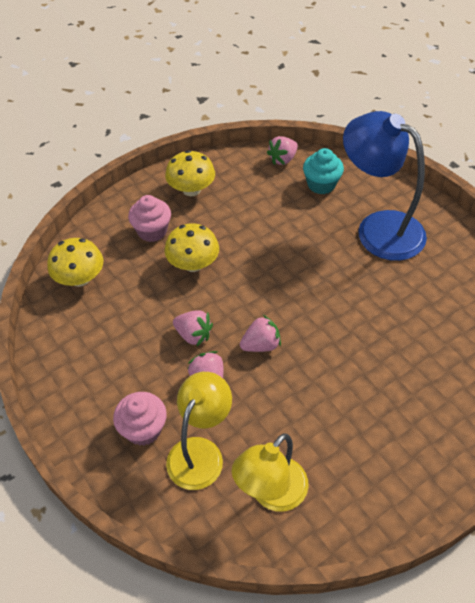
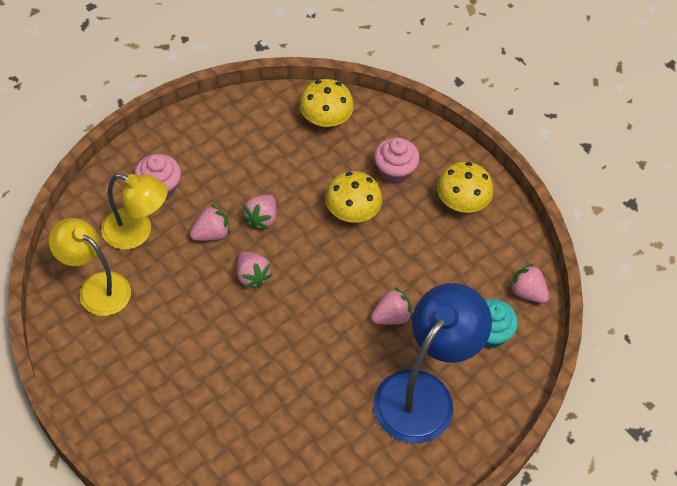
camera: 80 degrees right, 5 degrees up
none -> pink strawberry [371,287,413,325]

